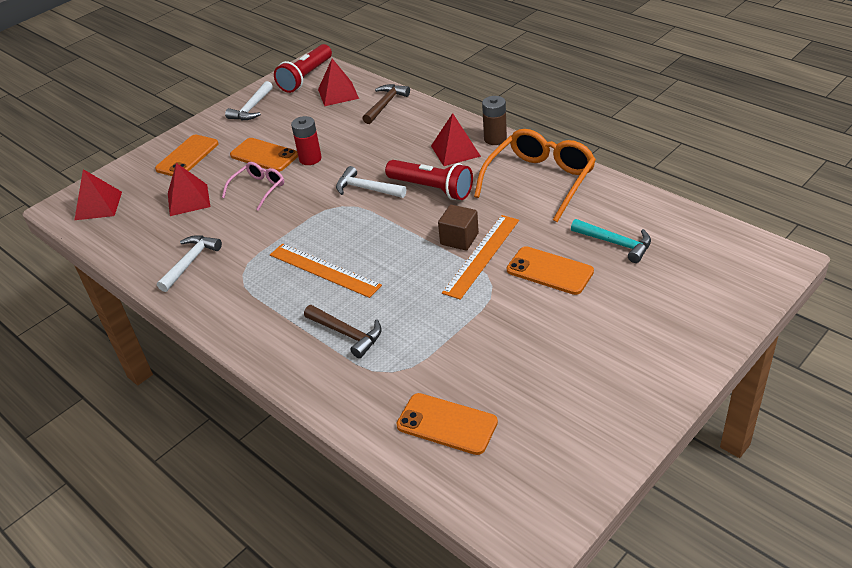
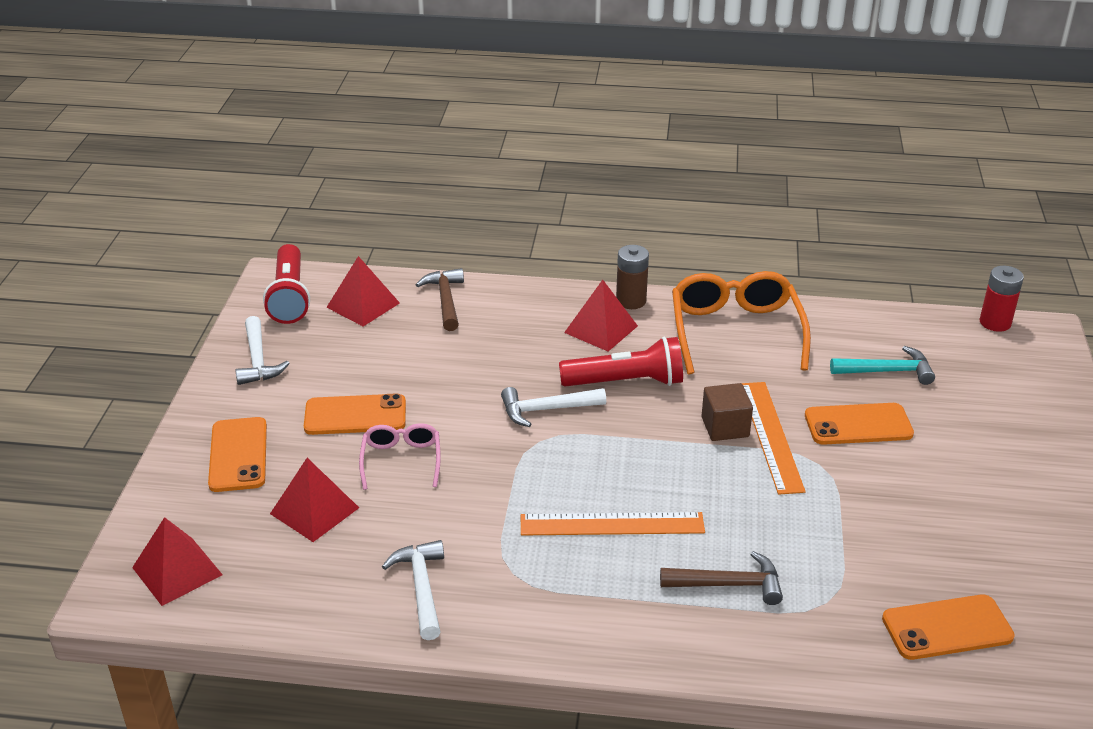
camera: 40 degrees left, 5 degrees down
red battery [291,116,322,165] -> red battery moved to [980,266,1024,332]

